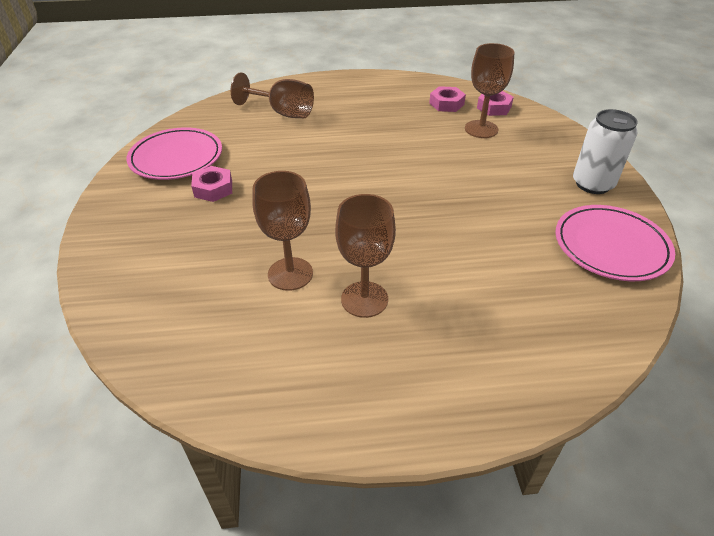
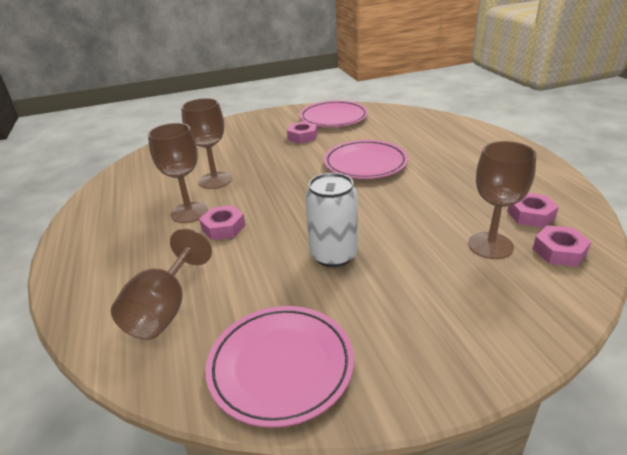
camera: 80 degrees right, 10 degrees down
brown goblet [230,72,314,118] -> brown goblet moved to [111,228,212,340]
white can [573,109,638,194] -> white can moved to [305,173,358,267]
none -> pink nut [199,205,245,240]
none -> pink plate [324,140,408,179]

